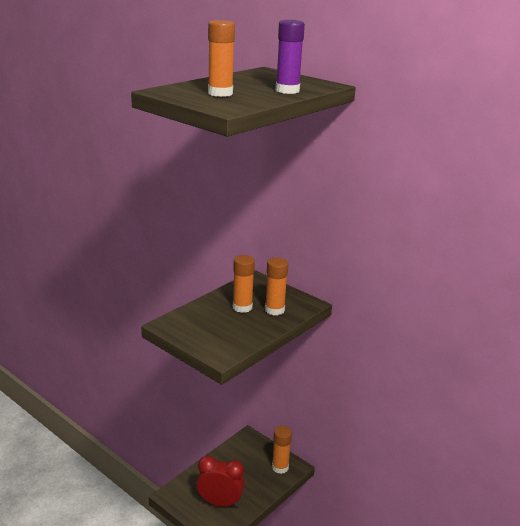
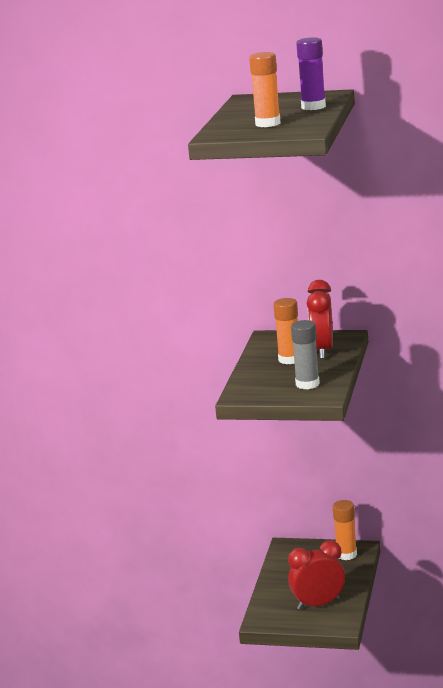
camera: 25 degrees left, 5 degrees down
orange glue stick [265,257,288,315] -> red clock [307,280,333,359]
none -> grey glue stick [291,320,320,389]

